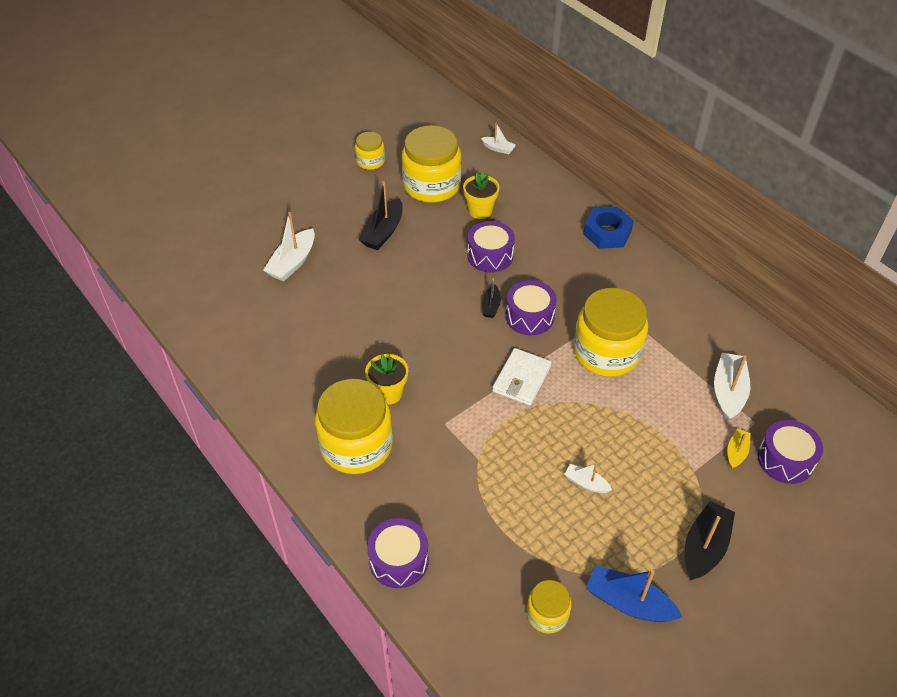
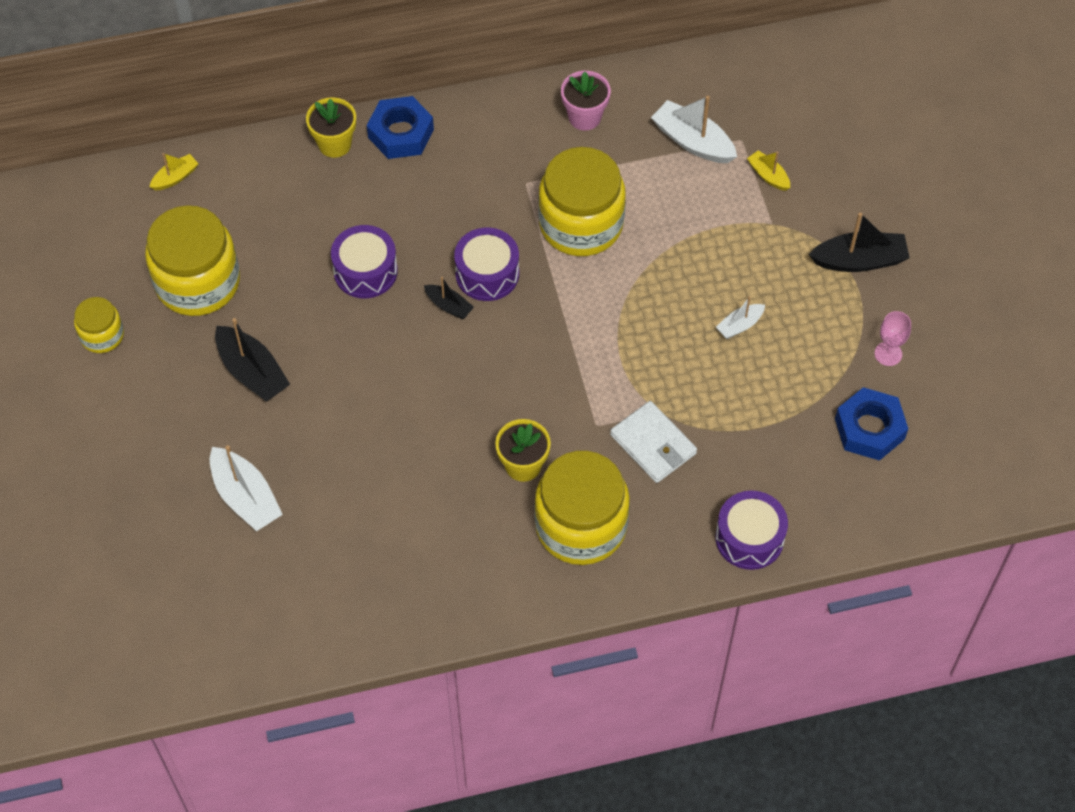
camera: 65 degrees left, 10 degrees up
yellow flower pot [463,172,500,219] -> yellow flower pot moved to [306,97,356,158]
white boat [481,123,516,154] -> yellow boat [149,153,199,190]
white wallet [492,348,552,406] -> white wallet moved to [610,401,697,483]
yellow jar [526,580,571,634] -> blue nut [835,387,908,461]
blue boat [586,566,682,622] -> pink goblet [875,311,911,366]
black boat [685,501,735,580] -> black boat turned 120 degrees clockwise [809,213,910,272]
purple drum [757,420,823,484] -> none
none -> pink flower pot [561,71,611,131]

